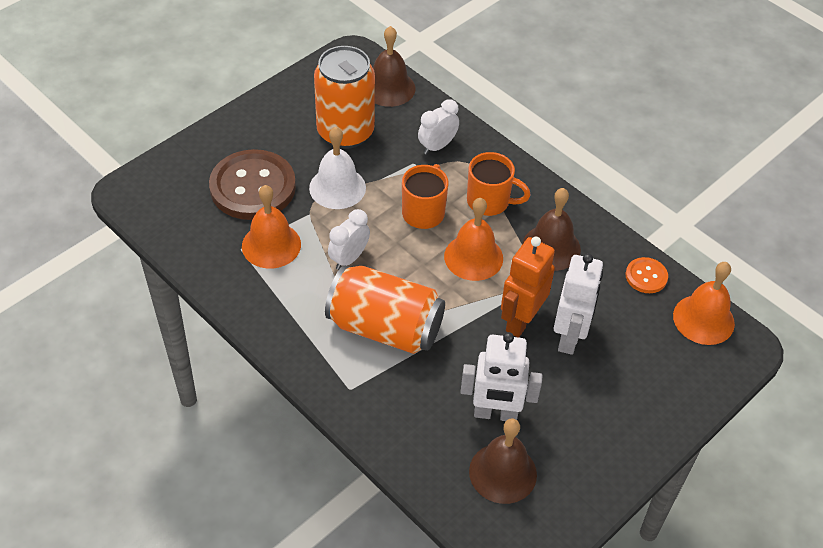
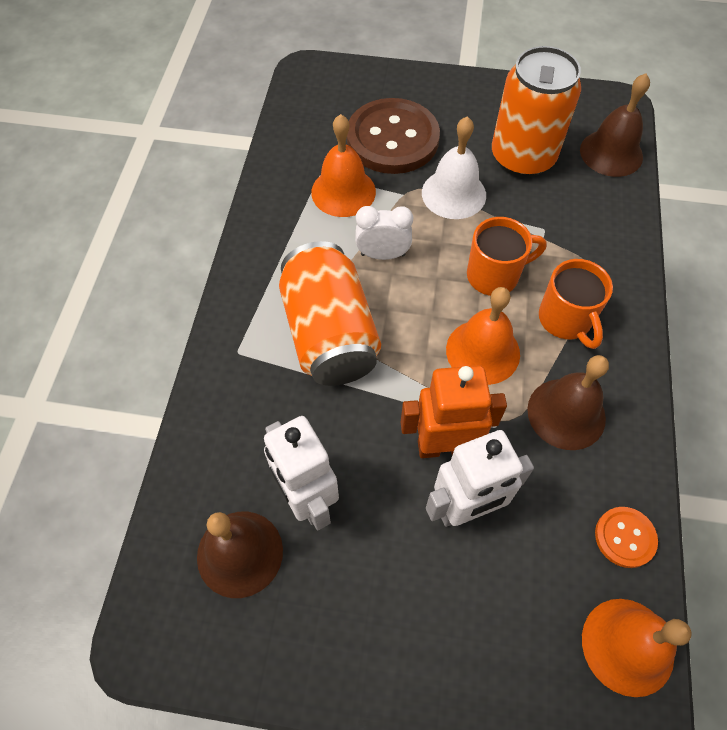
camera: 55 degrees right, 10 degrees up
white clock [418,99,459,155] -> none

